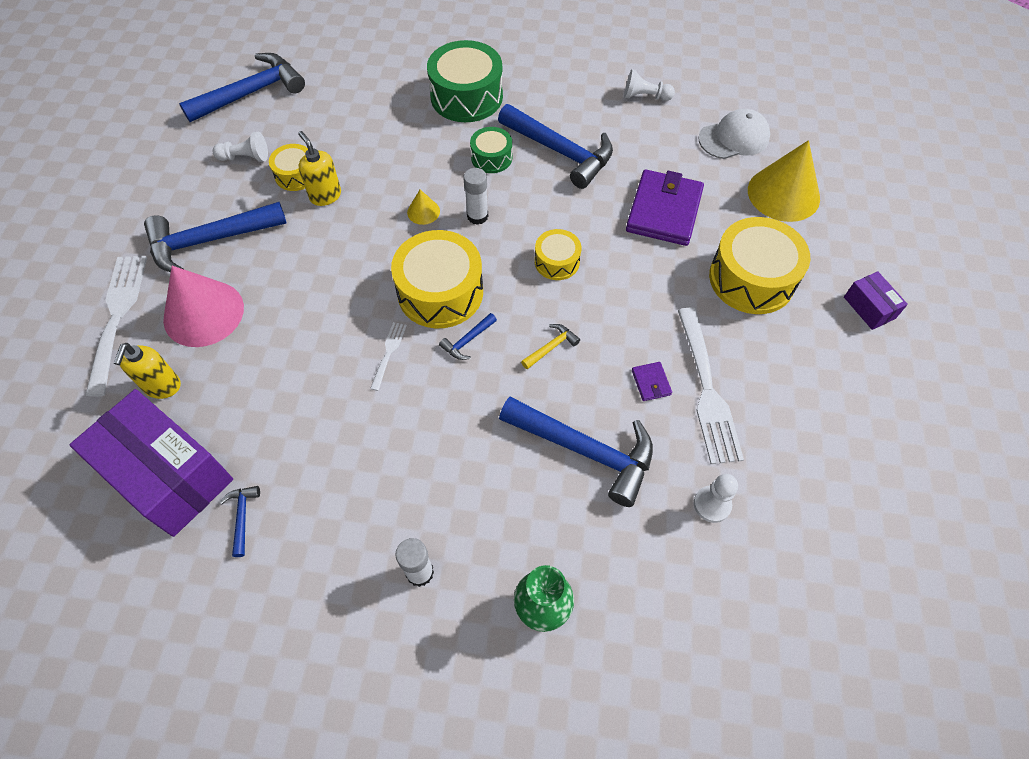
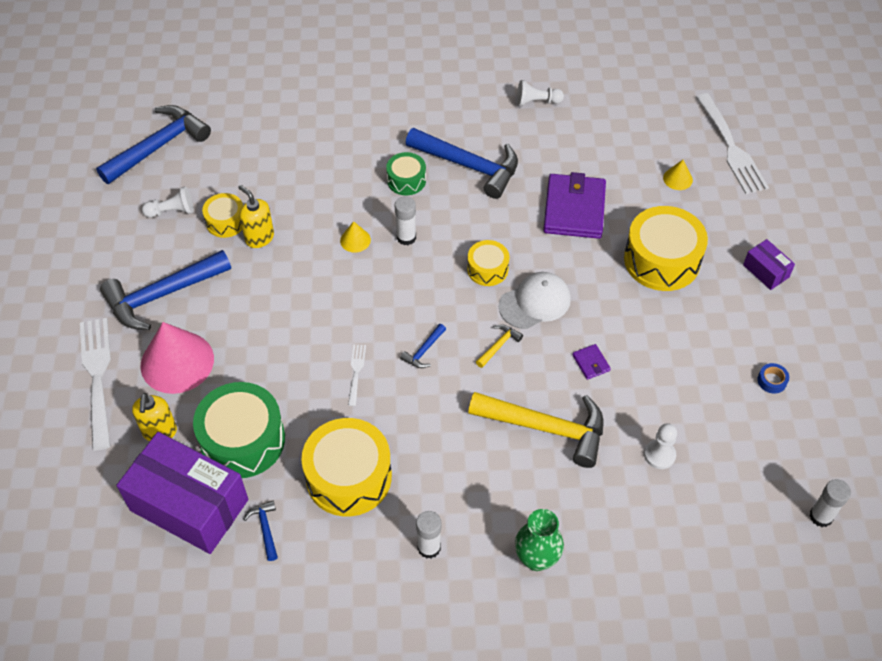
camera: 10 degrees left, 5 degrees down
yellow drum [391,230,483,328] -> yellow drum moved to [301,418,392,516]
green drum [427,40,503,122] -> green drum moved to [193,382,285,478]
blue hammer [499,397,653,507] -> yellow hammer [468,392,603,468]
white fork [678,308,744,464] -> white fork moved to [696,93,769,194]
white cap [698,109,770,159] -> white cap moved to [499,272,571,329]
yellow cone [748,140,820,222] -> yellow cone [663,160,693,190], size x0.45
none -> blue tape [758,363,789,394]
none -> white glue stick [809,479,851,527]

